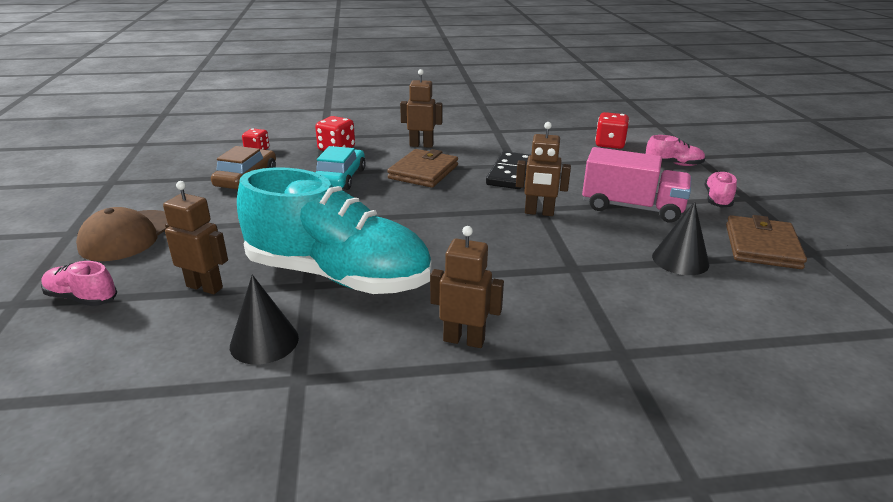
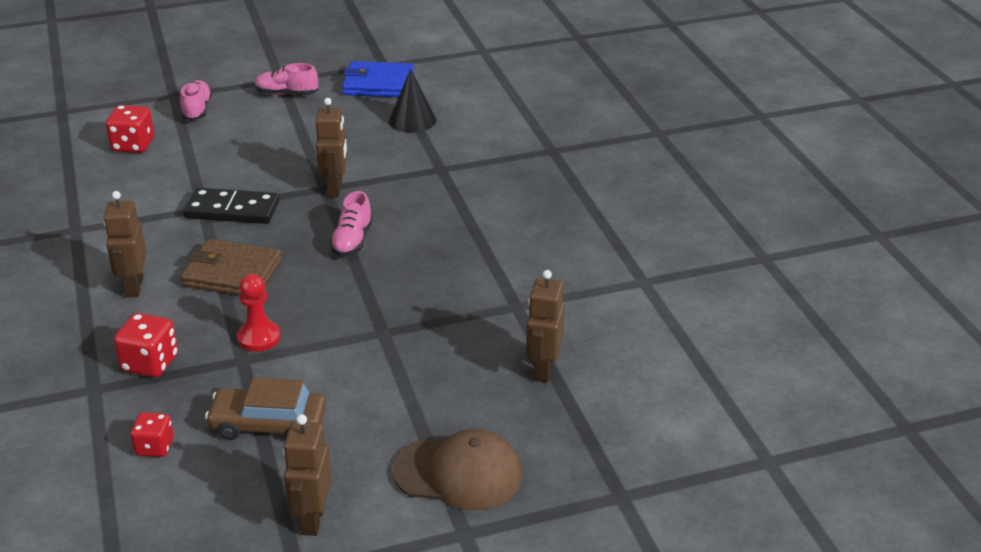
camera: 100 degrees left, 5 degrees up
pink shoe [41,261,117,306] -> pink shoe moved to [330,191,373,256]
black cone [230,275,299,365] -> none
turquoise shoe [237,167,431,294] -> none
turquoise car [315,146,366,190] -> red pawn [237,274,280,352]
brown robot [430,226,504,348] -> brown robot moved to [283,414,332,536]
pink truck [582,147,692,223] -> none
brown wallet [726,215,807,269] -> blue wallet [342,61,414,97]

